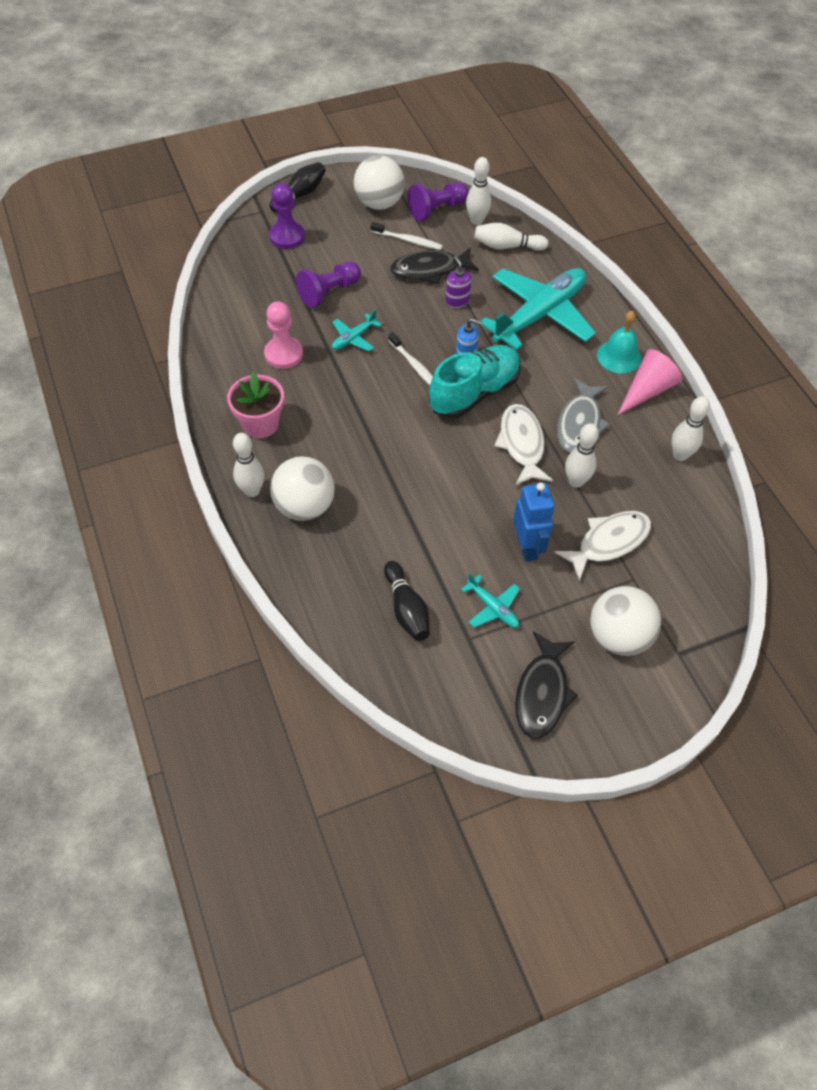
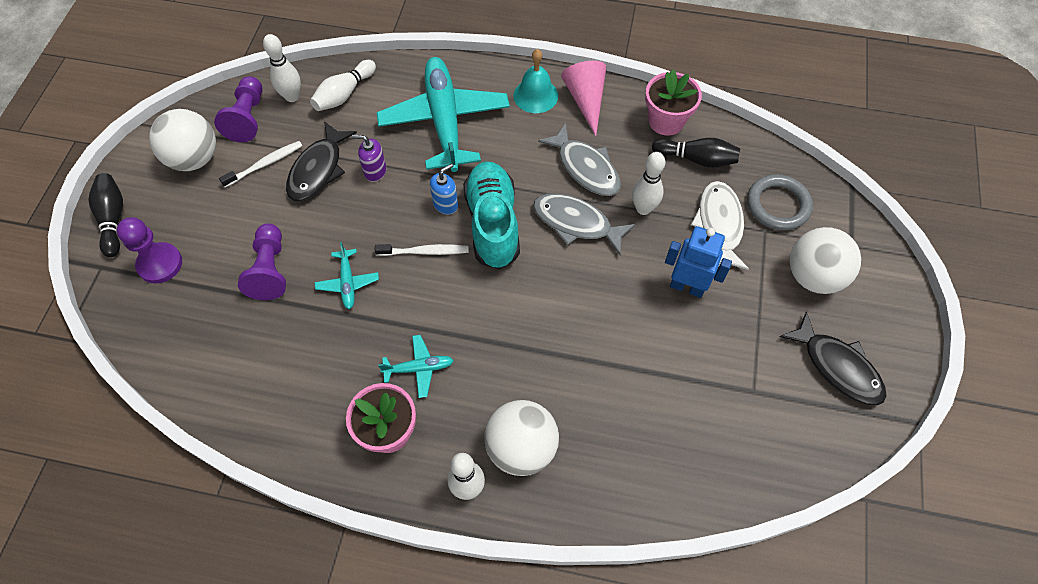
camera: 55 degrees left, 5 degrees up
pink pawn [264,301,303,369] -> none
black bowling pin [384,561,430,641] -> black bowling pin moved to [652,138,740,168]
turquoise plane [461,573,520,628] -> turquoise plane moved to [378,335,454,398]
white fish [494,404,553,485] -> grey fish [533,193,635,255]
white bowling pin [671,396,710,461] -> pink flower pot [645,70,702,136]
none -> grey ring [747,174,813,231]

